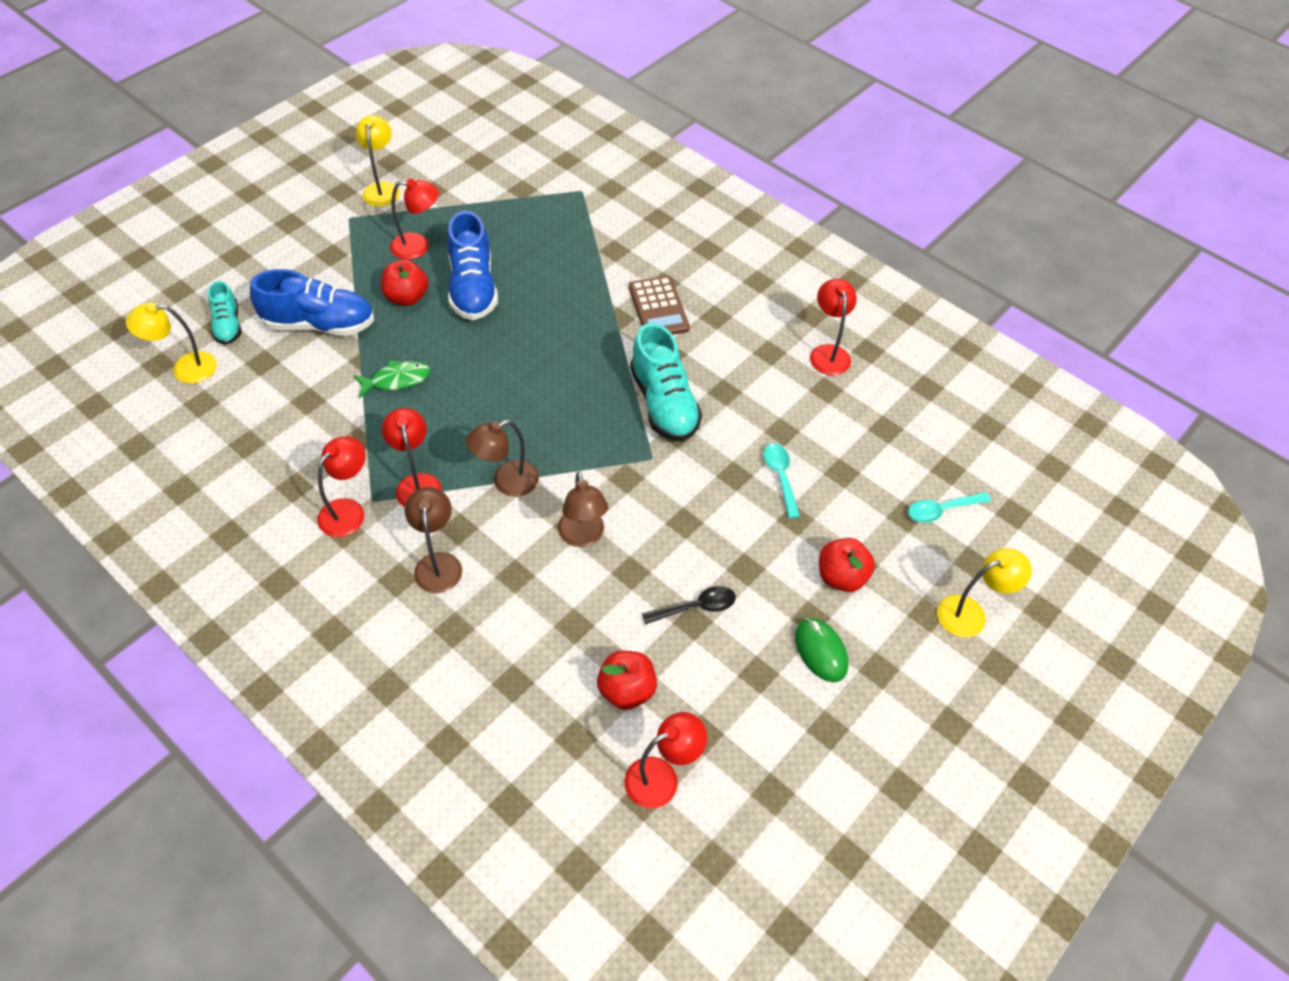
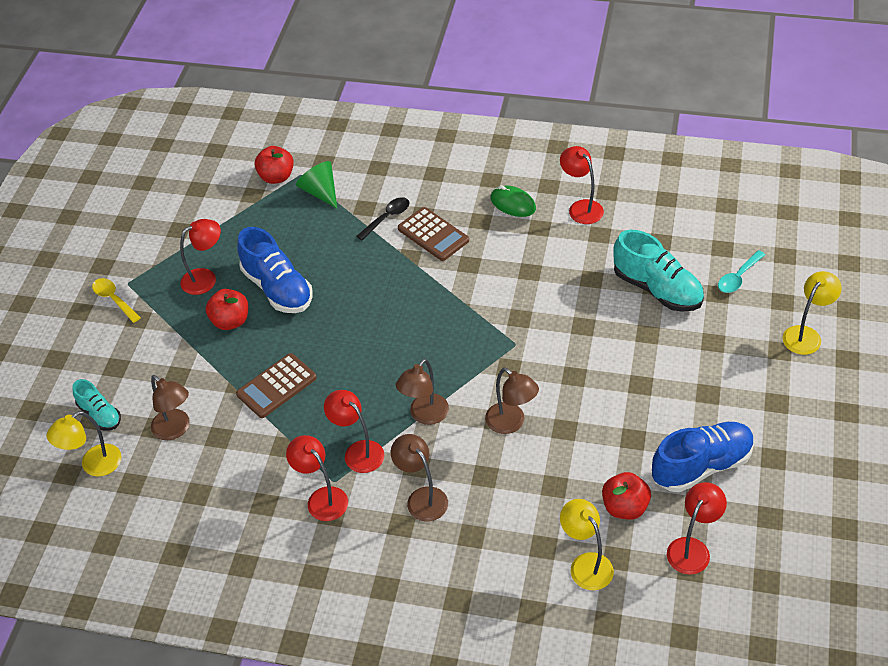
camera: 25 degrees left, 5 degrees down
blue shoe [250,269,374,336] -> blue shoe moved to [652,422,755,492]
red lamp [317,436,365,537] -> red lamp turned 45 degrees counterclockwise [286,435,348,521]
green fish [354,360,430,398] -> brown calculator [236,353,317,418]
yellow lamp [355,115,400,207] -> yellow lamp moved to [560,499,614,590]
turquoise shoe [630,323,702,442] -> turquoise shoe moved to [613,230,704,312]
black spoon [642,586,736,624] -> black spoon moved to [356,197,409,240]
turquoise spoon [763,443,800,519] -> none
green mouse [795,618,849,682] -> green mouse moved to [491,185,536,217]
red apple [819,538,875,592] -> red apple moved to [255,146,294,184]
none -> yellow spoon [92,278,141,323]
none -> brown lamp [151,375,190,440]
none -> green cone [296,161,337,208]

